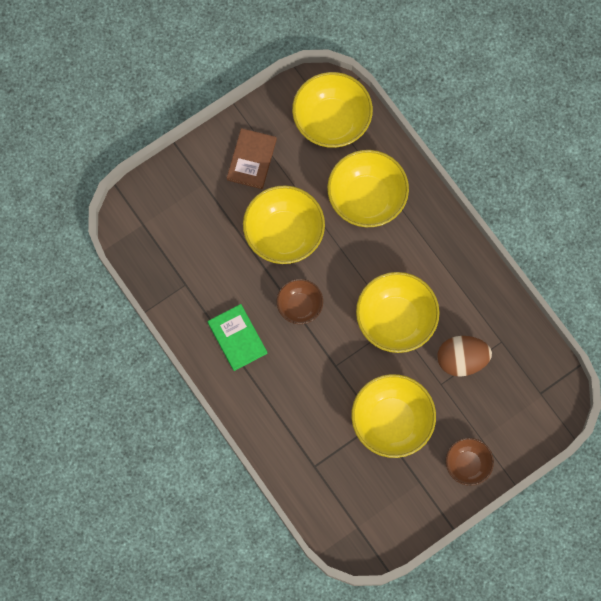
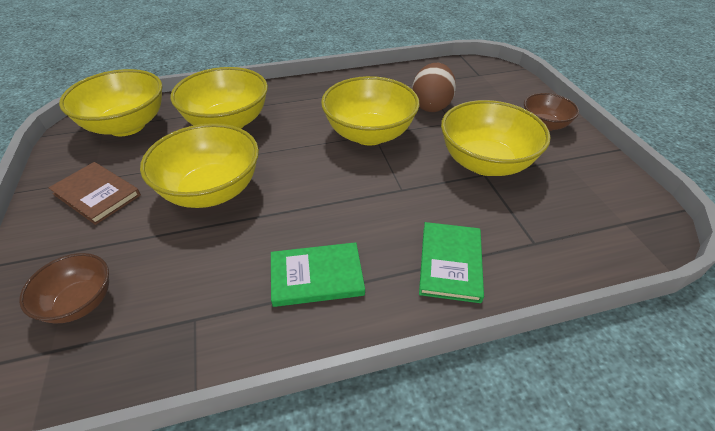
camera: 70 degrees left, 30 degrees down
brown bowl [277,279,323,324] -> brown bowl moved to [19,253,109,323]
none -> green book [419,222,484,303]

